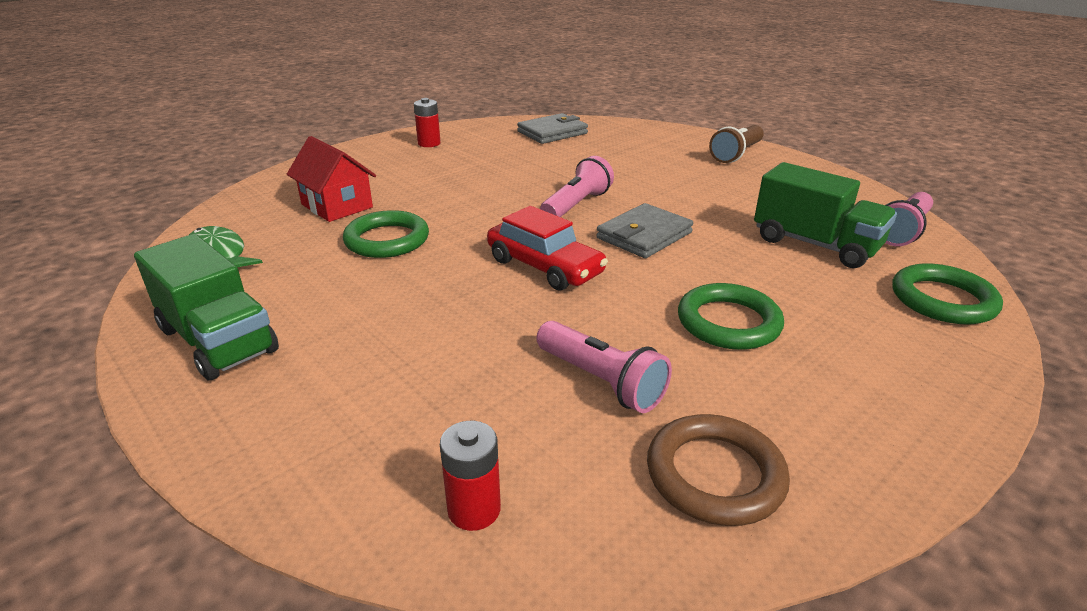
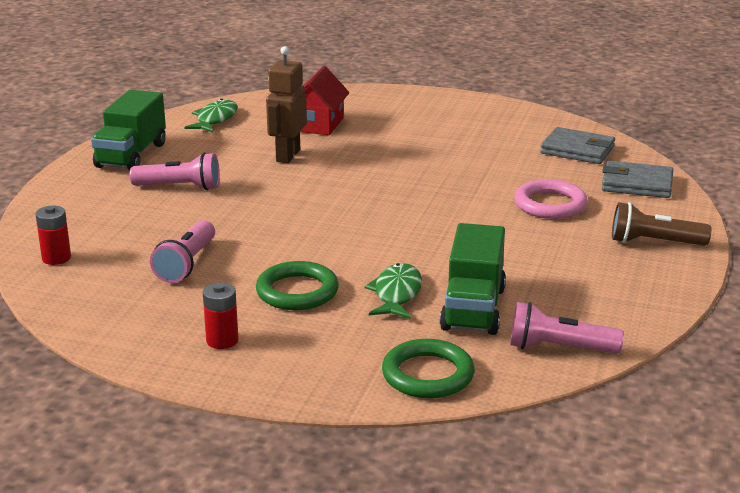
camera: 60 degrees right, 5 degrees down
green ring [343,210,429,258] -> brown robot [266,46,307,163]
red battery [414,98,441,147] -> red battery moved to [203,282,239,349]
red car [487,206,608,290] -> none
pink flashlight [540,156,614,217] -> pink flashlight moved to [130,152,220,190]
grey wallet [596,203,693,258] -> grey wallet moved to [602,161,673,198]
brown ring [647,414,790,526] -> none
none -> green fish [365,263,422,319]
none -> pink ring [514,179,588,219]

